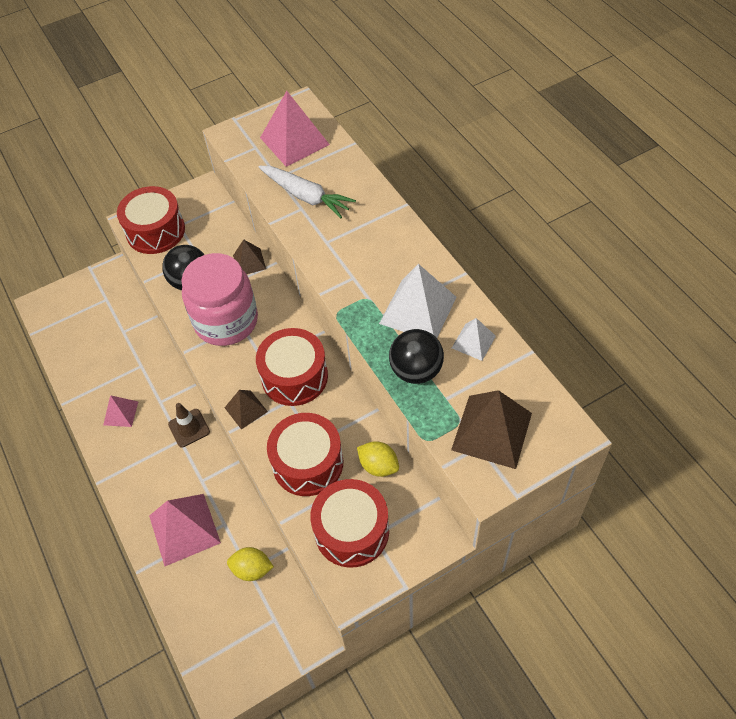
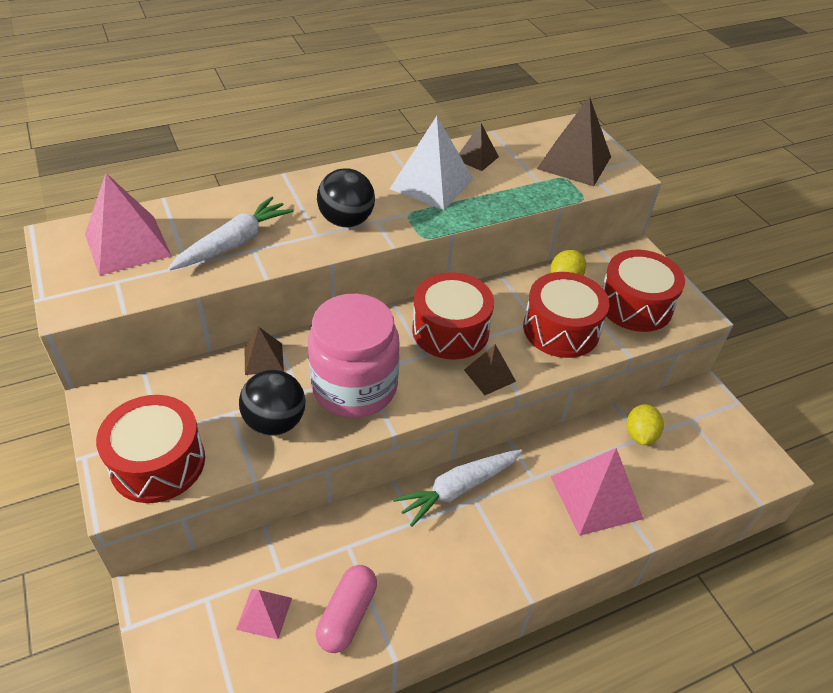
camera: 90 degrees left, 10 degrees down
pink pyramid [103,395,138,427] -> pink pyramid moved to [236,589,292,639]
brown traffic cone [168,403,210,448] -> white carrot [393,449,523,527]
black ball [389,329,444,384] -> black ball moved to [317,168,375,227]
white pyramid [452,318,496,361] -> brown pyramid [459,123,499,171]
none -> pink capsule [316,565,377,653]

